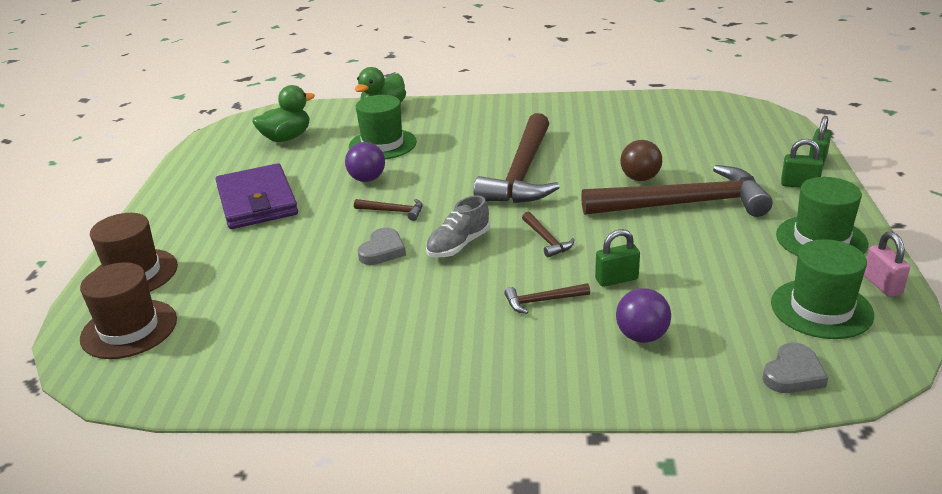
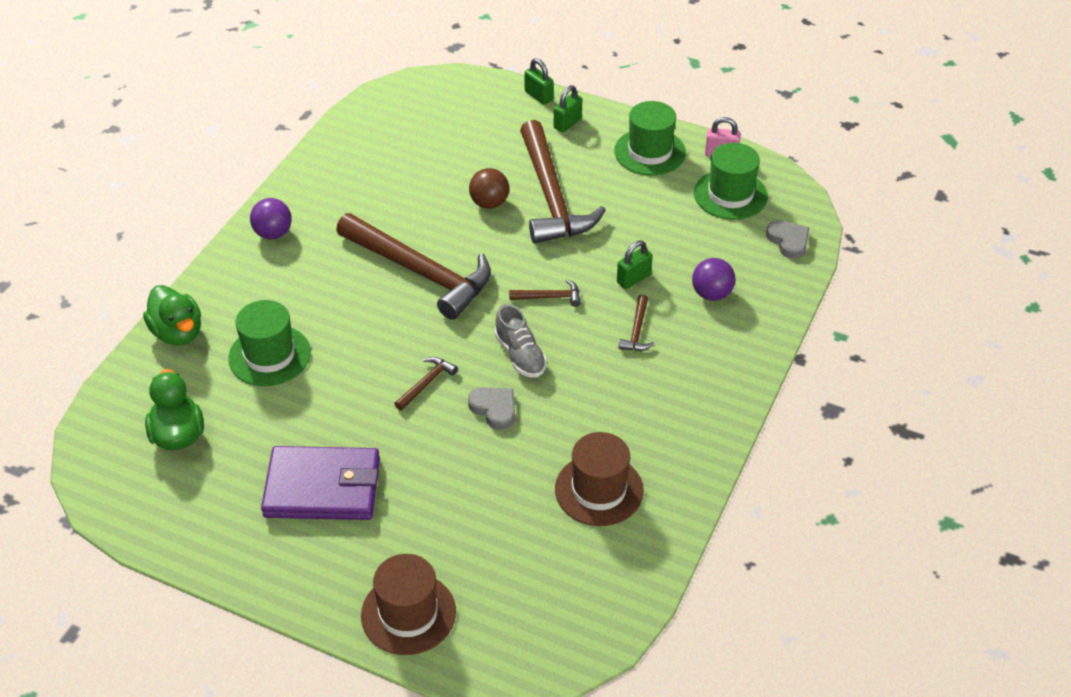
camera: 70 degrees left, 15 degrees up
brown hat [80,262,177,359] -> brown hat moved to [555,432,644,526]
purple ball [345,142,385,182] -> purple ball moved to [250,198,292,239]
brown hammer [581,165,773,217] -> brown hammer turned 150 degrees clockwise [520,120,606,244]
green padlock [595,229,640,287] -> green padlock turned 45 degrees clockwise [617,240,653,289]

